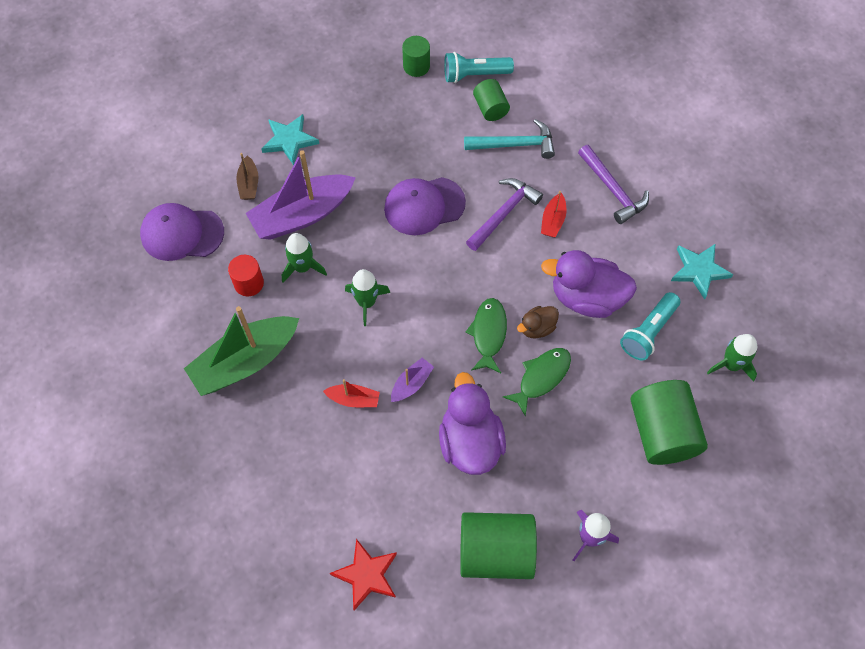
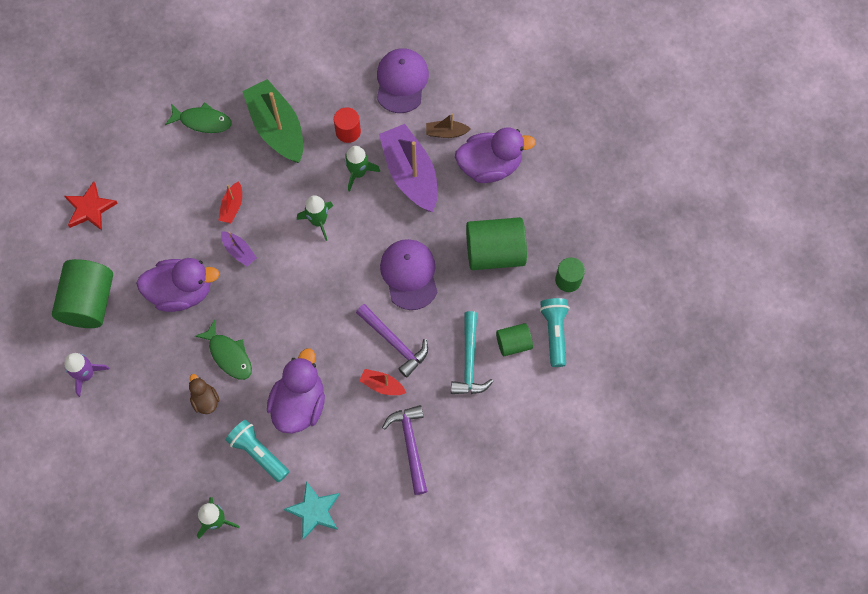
camera: 95 degrees right, 5 degrees up
turquoise star [261,114,319,165] -> purple duck [455,128,536,183]
green fish [466,298,507,373] -> green fish moved to [165,103,232,133]
brown duck [517,306,559,338] -> brown duck moved to [189,374,219,414]
purple hammer [578,145,649,224] -> purple hammer turned 105 degrees clockwise [382,405,428,495]
green cylinder [631,380,708,465] -> green cylinder moved to [466,217,527,270]

